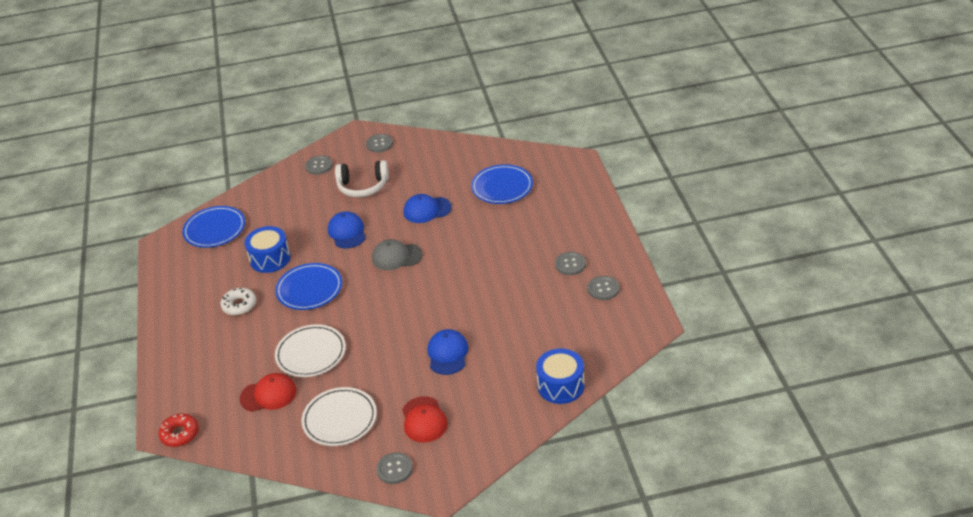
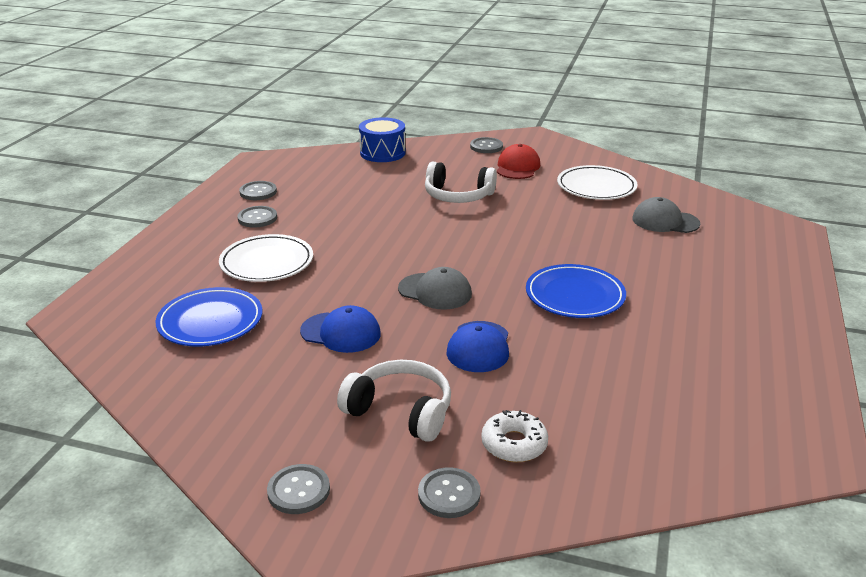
camera: 155 degrees left, 10 degrees down
red donut [158,414,199,447] -> none
blue plate [182,206,245,248] -> none
white donut [220,288,256,315] -> white donut moved to [481,410,548,462]
red cap [239,373,296,412] -> grey cap [632,197,700,233]
blue drum [244,226,290,273] -> none
white plate [275,324,346,377] -> white plate moved to [219,234,313,282]
grey button [376,452,413,484] -> grey button moved to [470,137,503,153]
blue cap [427,329,468,375] -> white headphones [425,162,497,203]

